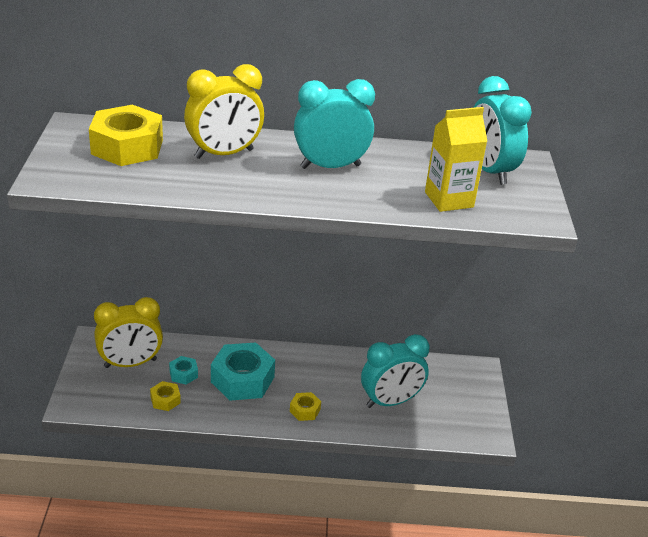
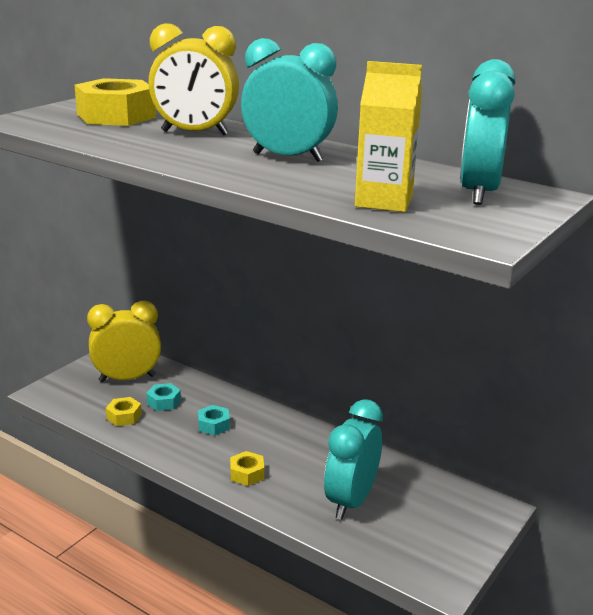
camera: 35 degrees right, 10 degrees down
yellow clock [94,297,163,368] -> yellow clock turned 150 degrees clockwise [87,300,161,382]
turquoise nut [211,342,275,401] -> turquoise nut [198,405,230,435], size x0.47
turquoise clock [361,334,429,408] -> turquoise clock turned 105 degrees clockwise [324,399,383,519]

